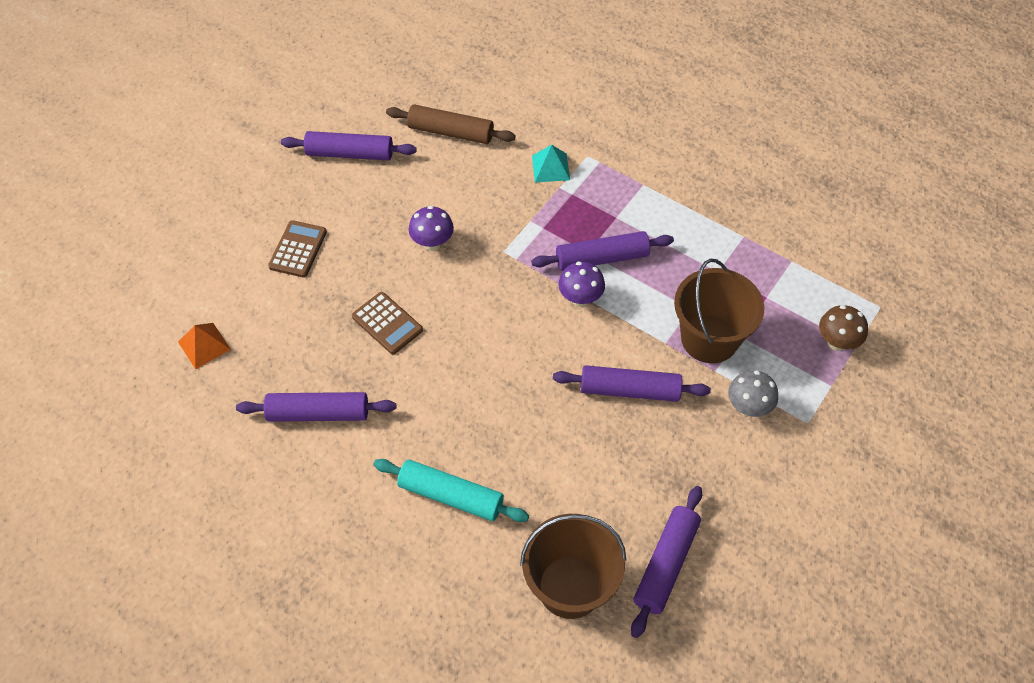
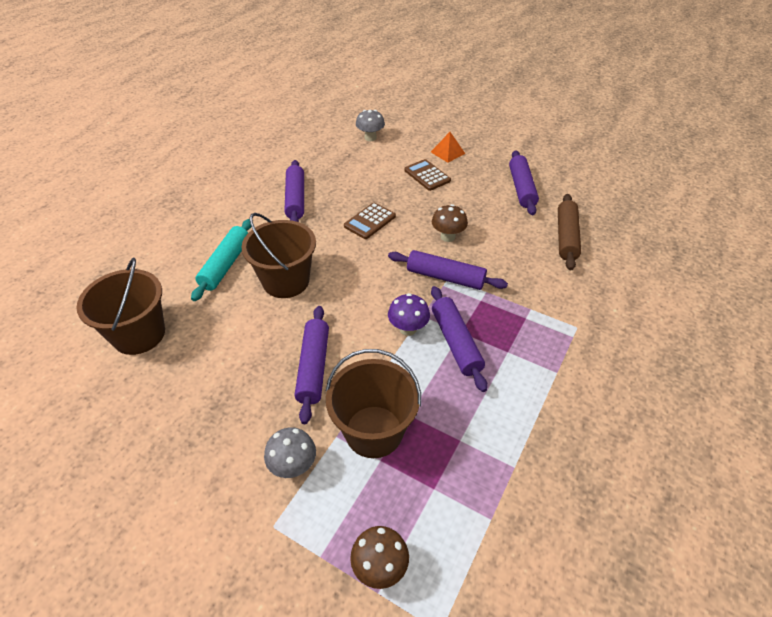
camera: 85 degrees right, 10 degrees down
orange pyramid [178,323,231,369] -> orange pyramid moved to [431,132,465,163]
brown calculator [268,220,327,277] -> brown calculator turned 135 degrees counterclockwise [404,159,451,191]
purple mushroom [408,206,454,251] -> brown mushroom [432,204,468,242]
turquoise pyramid [532,145,570,182] -> none
purple rolling pin [631,486,702,638] -> purple rolling pin moved to [388,250,508,290]
none -> brown bucket [241,213,316,298]
none -> grey mushroom [356,110,385,141]

